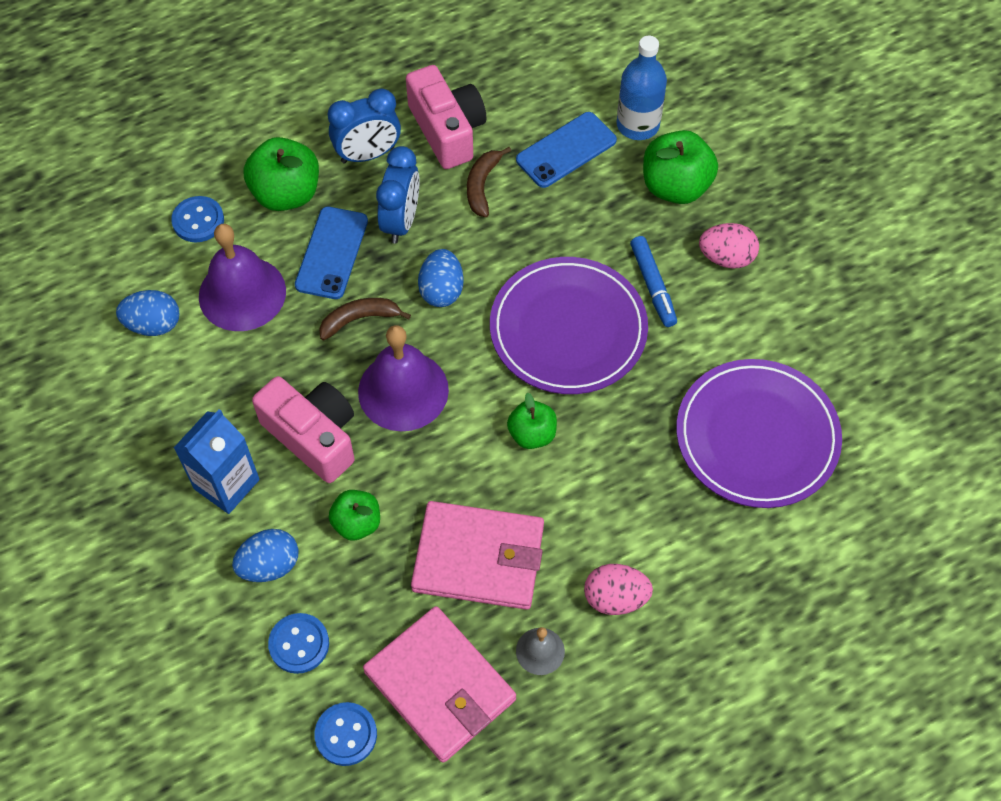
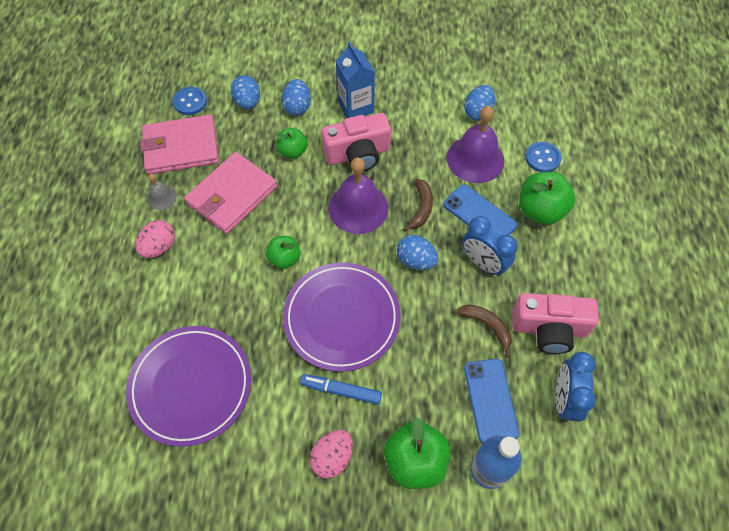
camera: 120 degrees right, 0 degrees up
blue button [268,613,329,674] -> blue egg [231,75,260,109]
blue clock [328,89,401,163] -> blue clock moved to [556,352,596,422]

